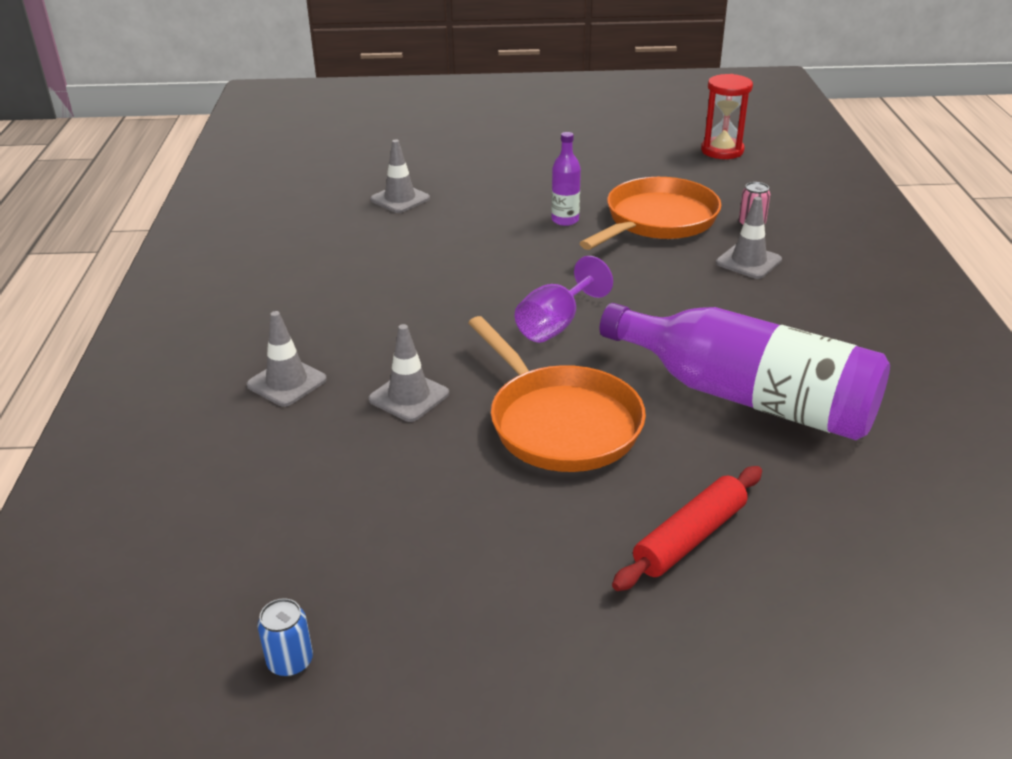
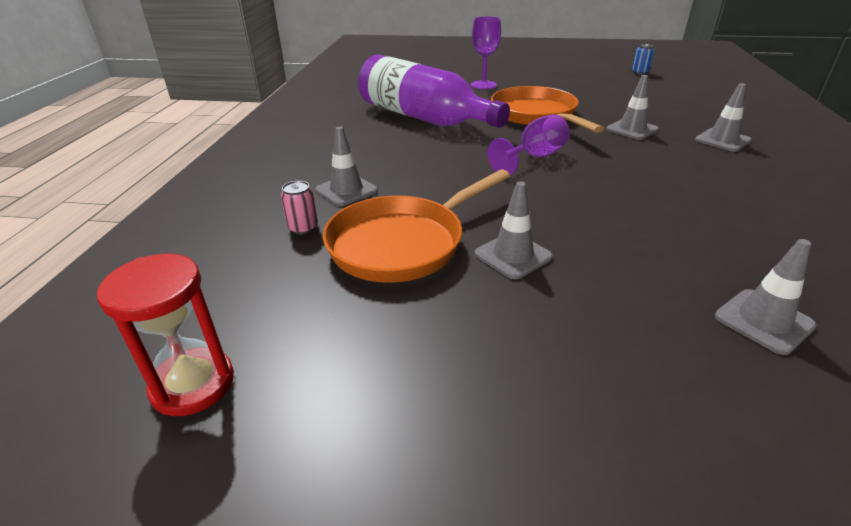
camera: 170 degrees left, 0 degrees up
purple bottle [551,132,581,226] -> grey traffic cone [475,182,553,279]
red rolling pin [612,466,762,591] -> purple goblet [471,16,501,89]

